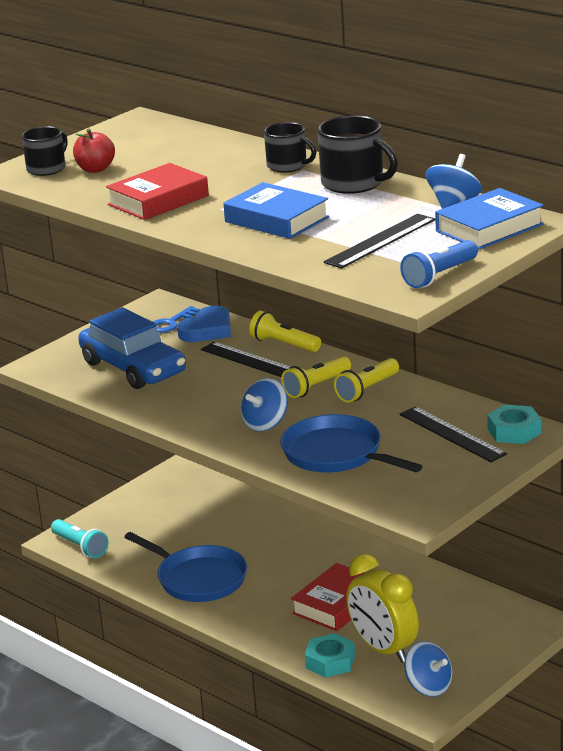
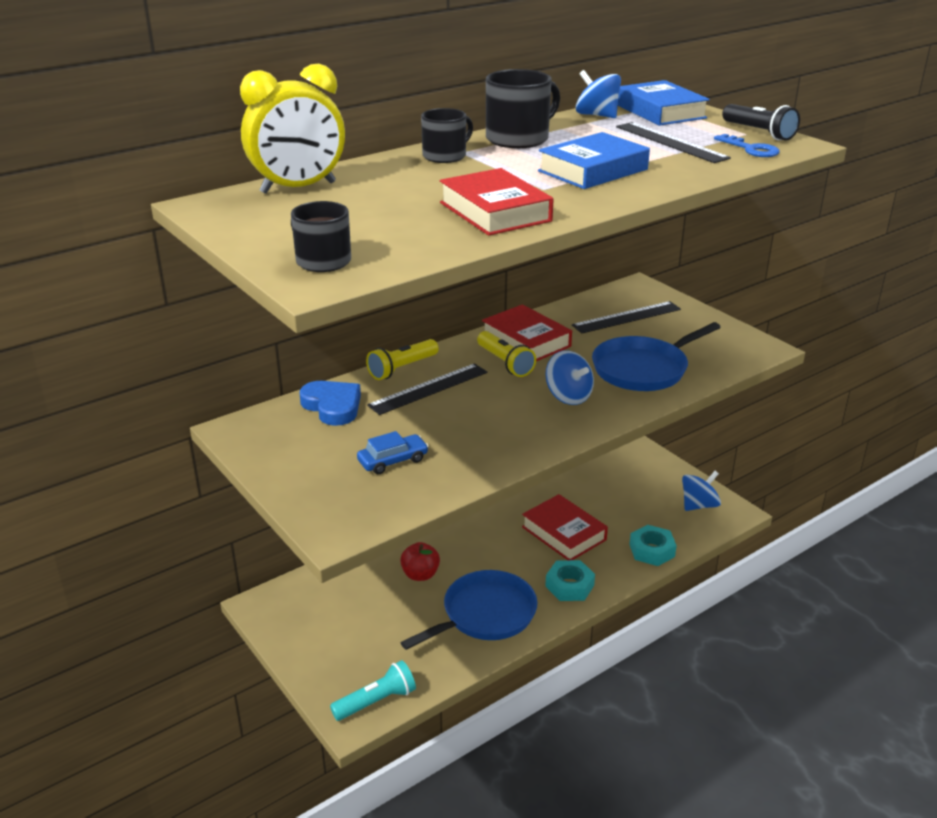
camera: 80 degrees left, 5 degrees up
red apple [73,129,115,173] -> red apple moved to [400,542,440,581]
blue car [78,307,186,389] -> blue car [357,431,429,474], size x0.46
blue key [153,306,200,333] -> blue key moved to [714,134,780,157]
yellow flashlight [334,358,399,403] -> red book [482,304,572,361]
yellow clock [346,554,419,663] -> yellow clock moved to [240,64,345,194]
blue flashlight [400,240,478,288] -> black flashlight [722,104,800,141]
turquoise nut [487,404,541,444] -> turquoise nut moved to [545,560,595,601]

